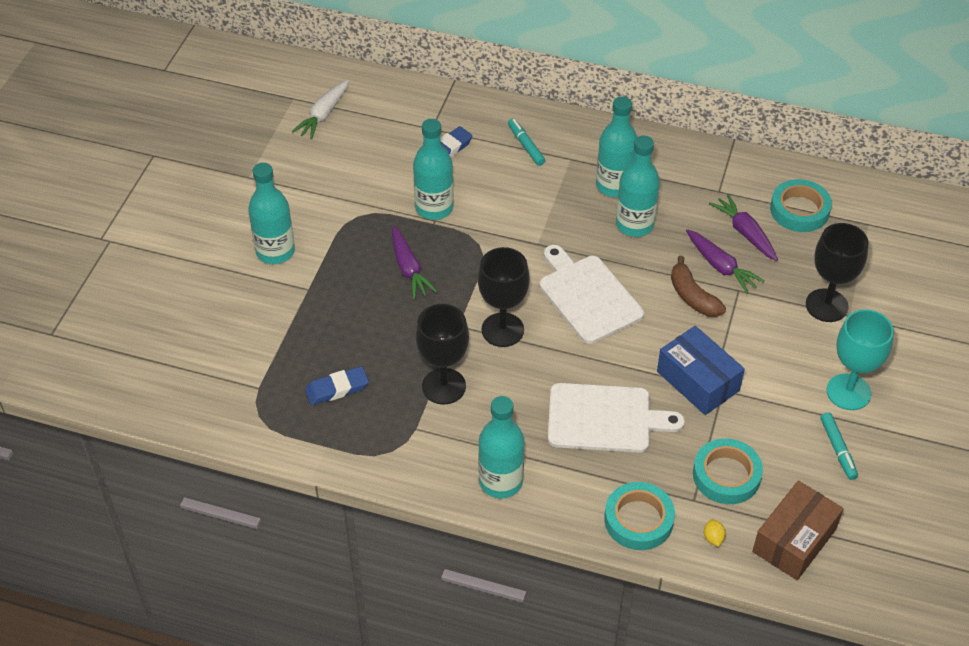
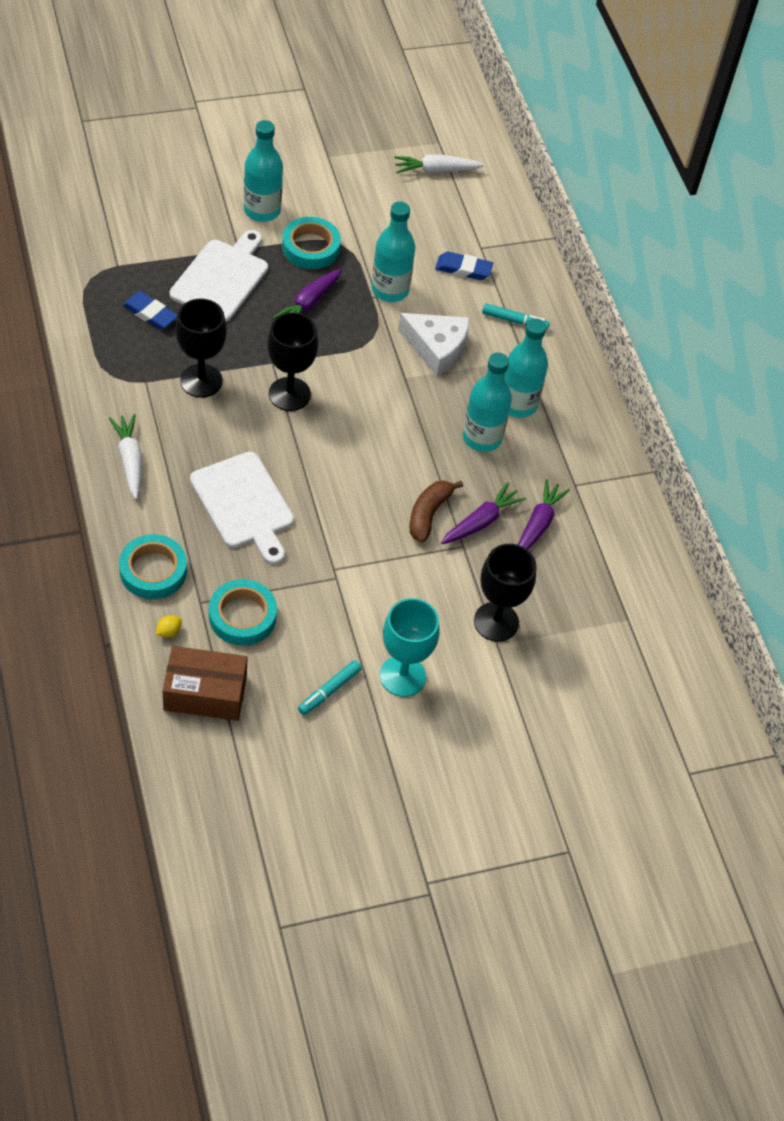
camera: 50 degrees right, 5 degrees up
turquoise bottle [478,396,525,498] -> white carrot [109,414,142,499]
turquoise marker [508,118,545,166] -> turquoise marker turned 75 degrees clockwise [482,303,549,330]
white cutting board [539,245,644,344] -> white cutting board moved to [170,230,268,322]
blue box [657,326,745,415] -> none
purple carrot [686,229,765,294] -> purple carrot turned 150 degrees counterclockwise [441,482,526,544]
turquoise tape [770,179,832,232] -> turquoise tape moved to [282,217,341,269]
none -> white cheese [398,313,470,376]

